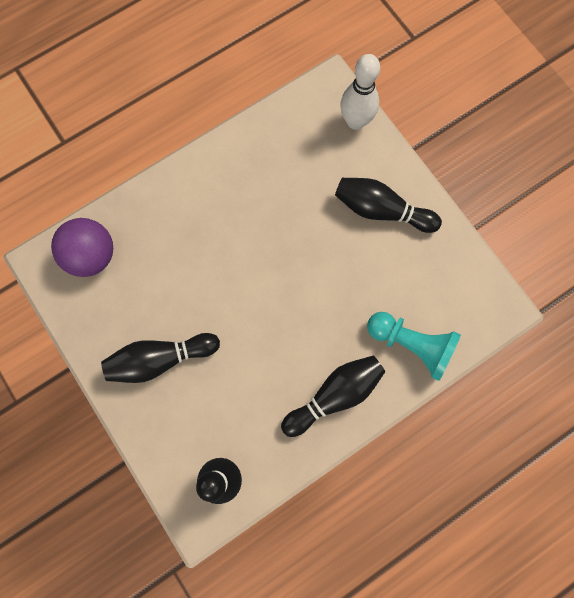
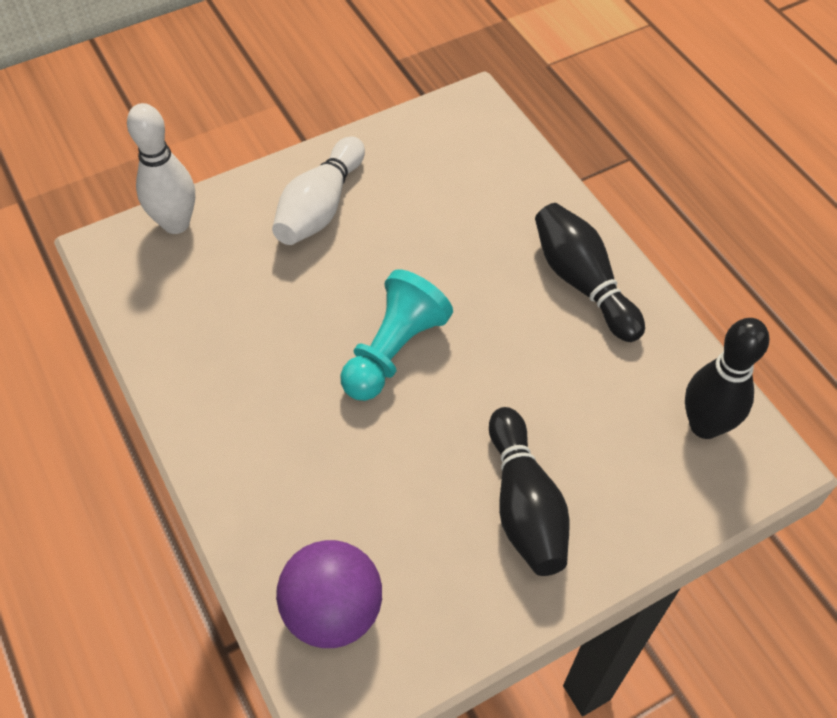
camera: 85 degrees left, 20 degrees down
black bowling pin [335,178,442,233] -> white bowling pin [272,136,365,245]
turquoise pawn [367,312,461,381] -> turquoise pawn moved to [340,269,453,401]

